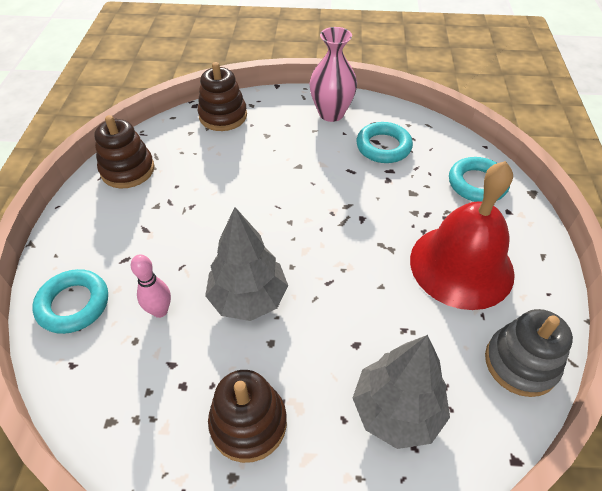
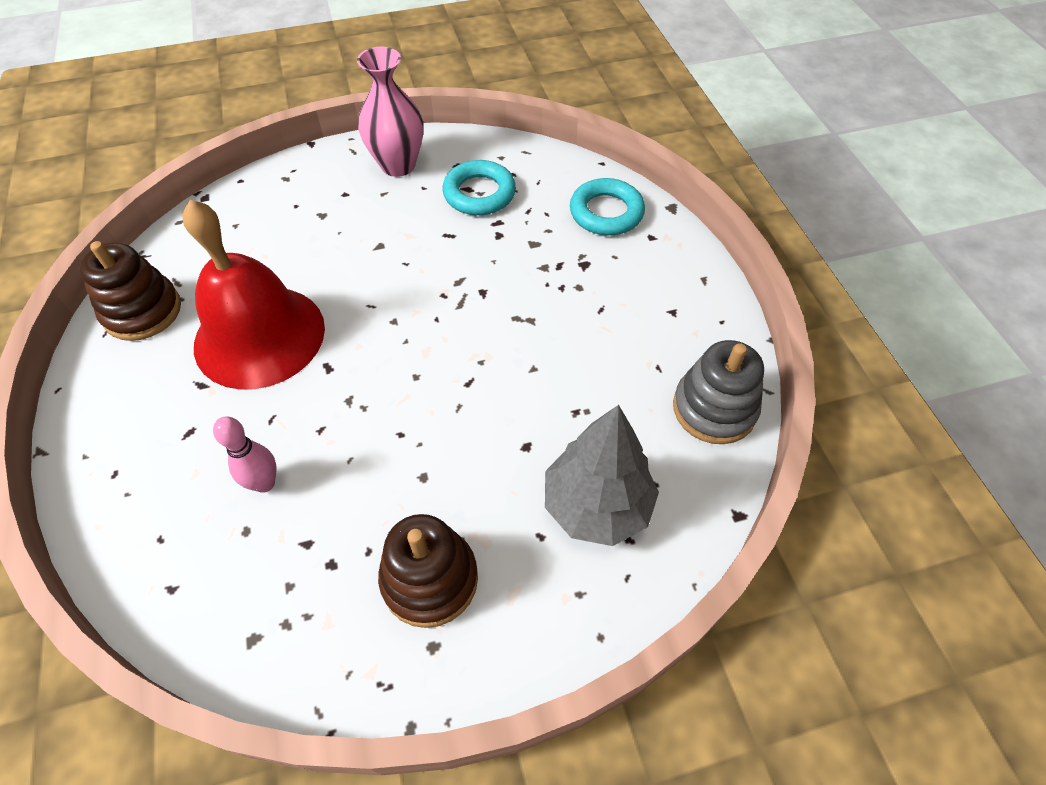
camera: 20 degrees left, 5 degrees up
turquoise ring [32,269,108,334] -> none
brown stacking toy [198,62,247,131] -> none
grey tree [205,207,288,321] -> none
red bell [410,161,515,310] -> red bell moved to [183,200,325,390]

